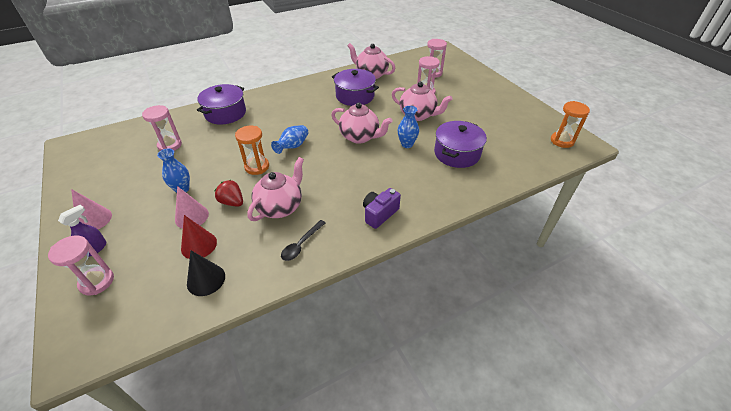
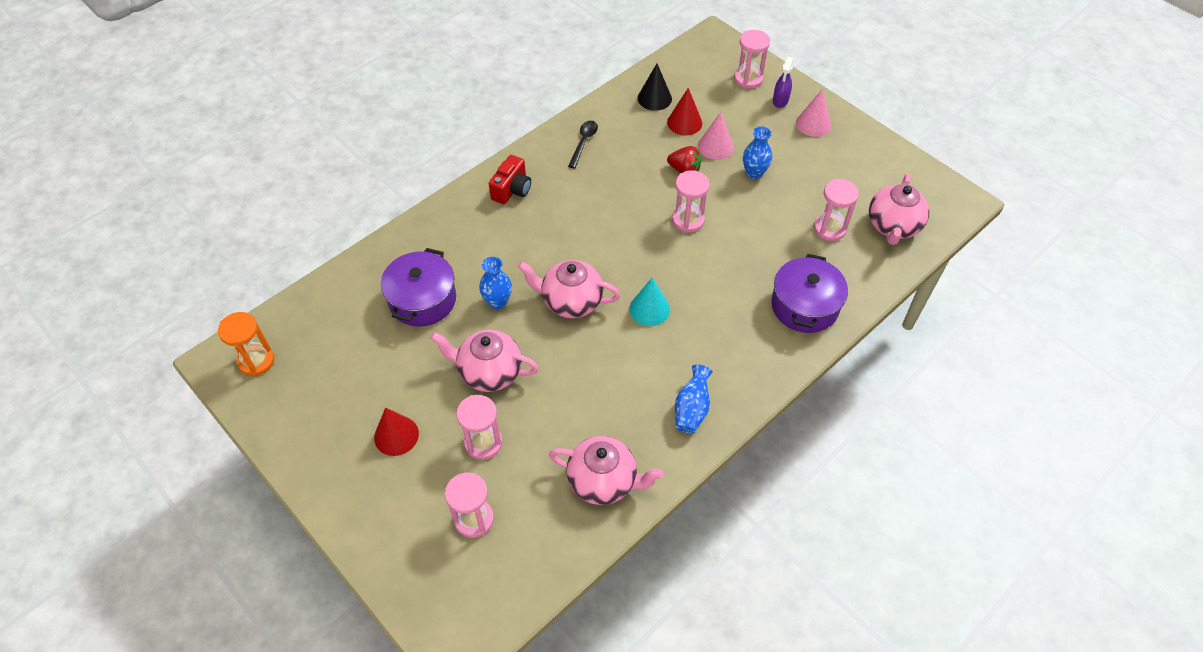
camera: 165 degrees right, 10 degrees up
orange hourglass [235,125,269,175] -> pink hourglass [672,170,710,233]
pink teapot [247,157,304,221] -> pink teapot moved to [869,174,929,245]
blue vase [271,125,308,154] -> blue vase moved to [675,364,713,433]
purple pot [332,69,379,106] -> none
purple camera [363,188,401,229] -> red camera [489,155,531,204]
none -> red cone [374,408,419,456]
none -> turquoise cone [629,278,670,326]

